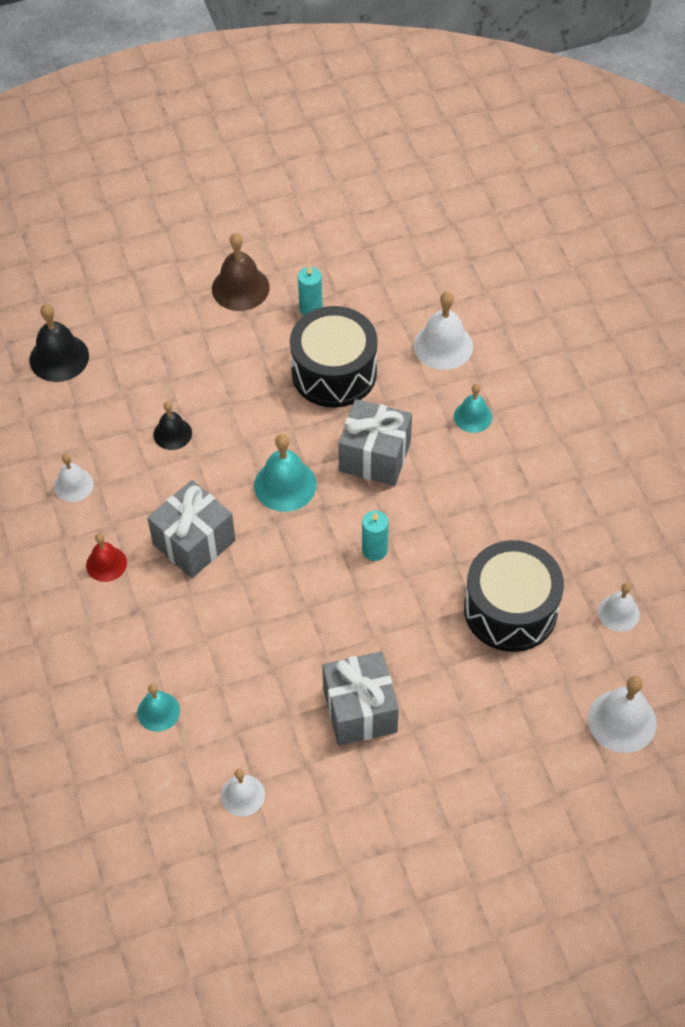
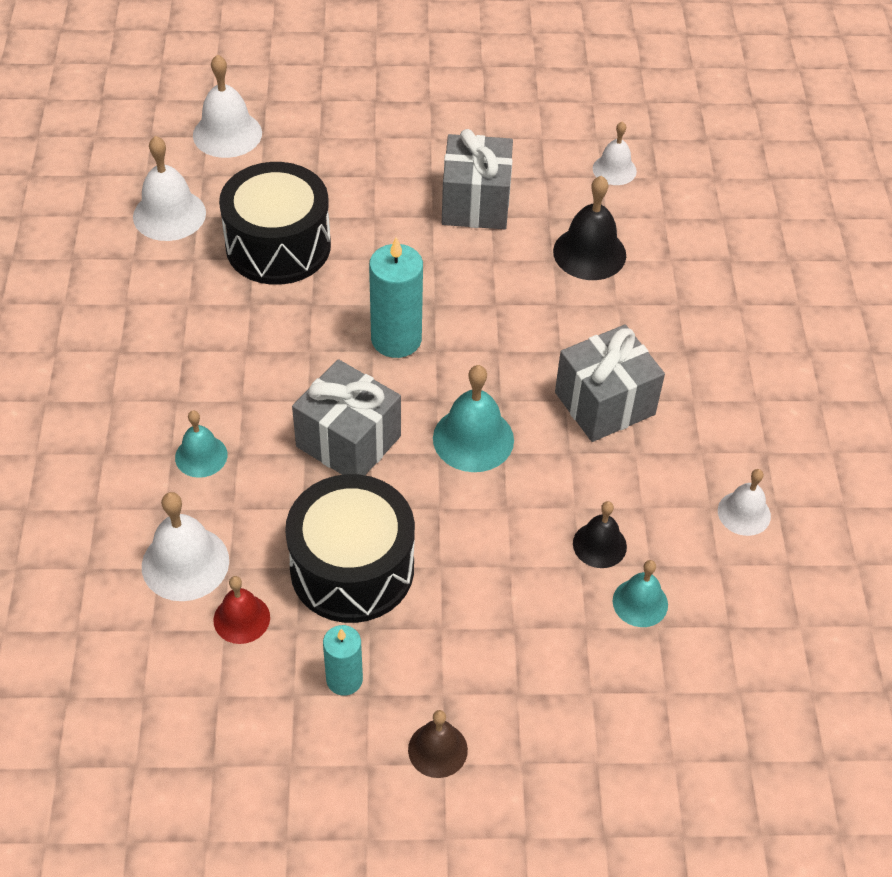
camera: 165 degrees left, 5 degrees down
black bell [30,304,89,382] -> black bell moved to [553,176,626,280]
red bell [86,533,127,582] -> red bell moved to [214,576,270,644]
turquoise bell [137,684,180,732] -> turquoise bell moved to [613,560,668,627]
brown bell [212,233,270,311] -> brown bell [408,710,468,778], size x0.63
turquoise candle [362,511,389,561] -> turquoise candle [369,237,423,358], size x1.65
white bell [598,583,640,632] -> white bell [133,136,206,241], size x1.58

